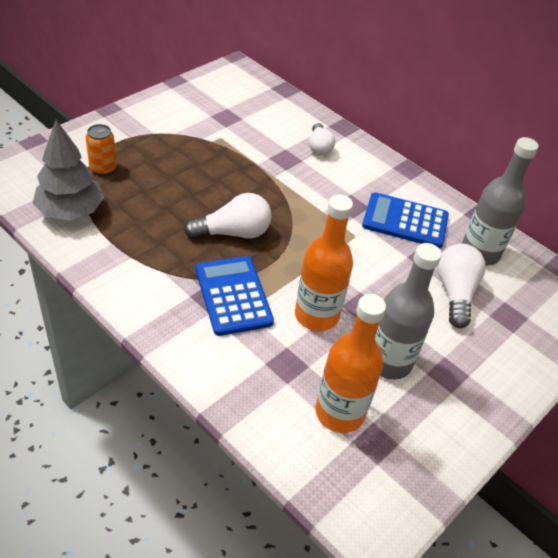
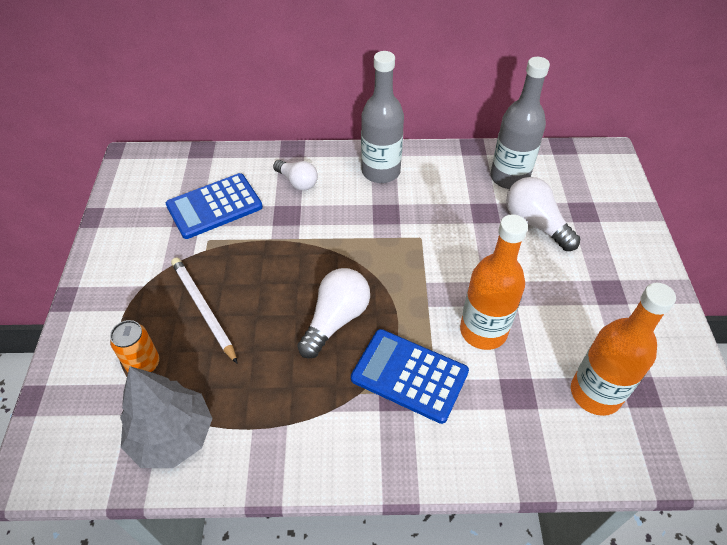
camera: 40 degrees left, 5 degrees up
blue calculator [362,192,449,248] -> blue calculator moved to [166,173,263,239]
grey bottle [375,243,442,379] -> grey bottle moved to [361,51,404,183]
none -> white pencil [171,257,238,364]

